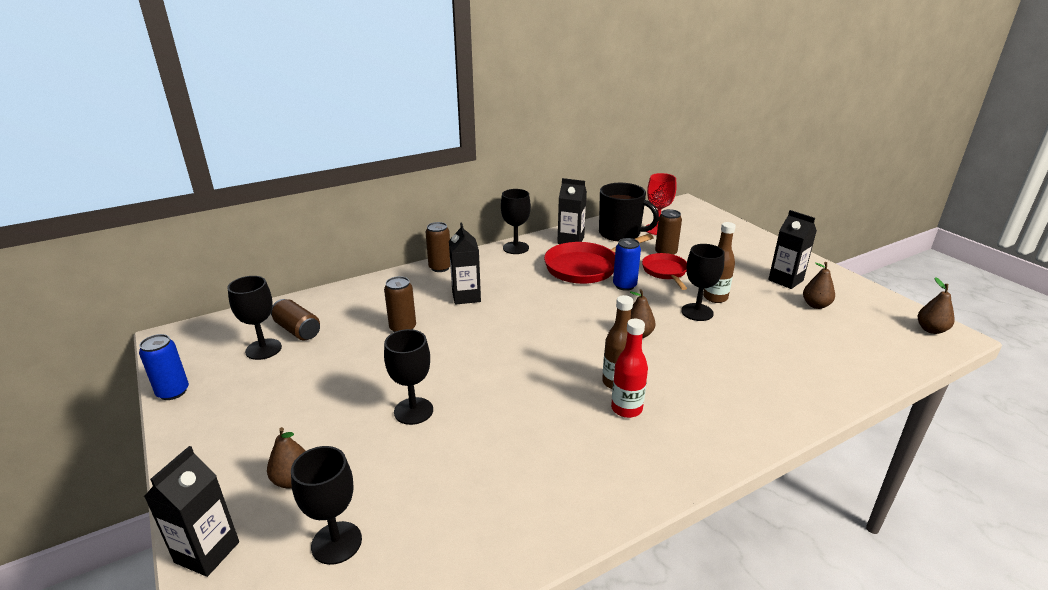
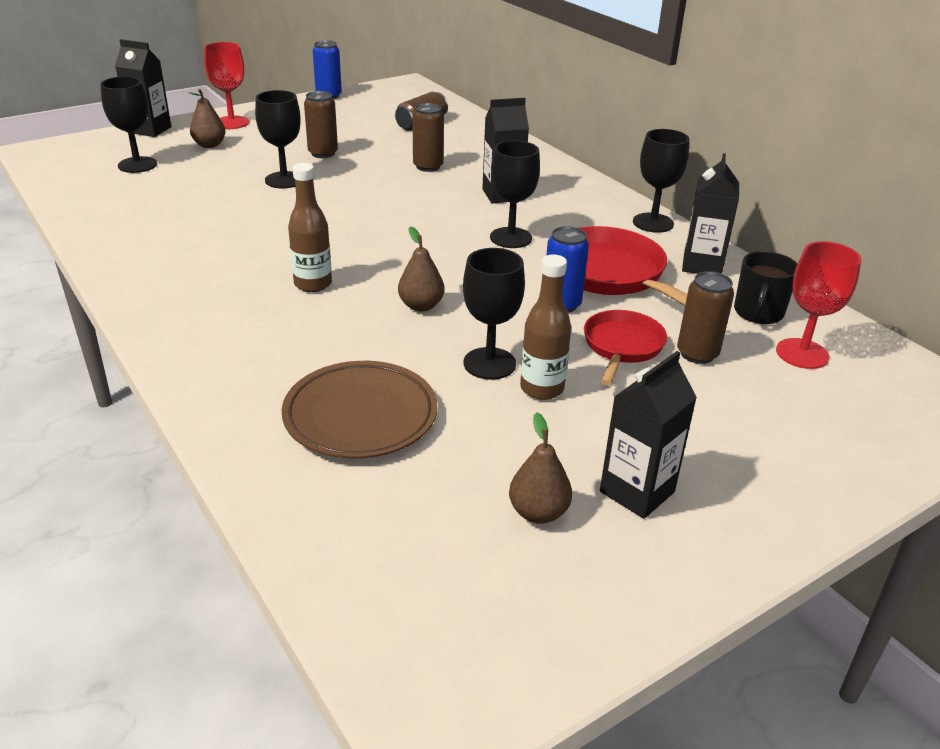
camera: 85 degrees right, 5 degrees up
black goblet [227,276,282,360] -> black goblet moved to [490,140,540,248]
brown can [426,222,450,272] -> brown can moved to [304,91,338,158]
black mug [599,183,659,241] -> black mug [734,251,797,324], size x0.63
red bottle [611,319,648,418] -> none
red pan [642,253,687,290] -> red pan turned 60 degrees counterclockwise [584,310,667,386]
brown pear [918,277,955,334] -> none
none -> red goblet [204,42,249,129]
none -> brown plate [282,361,437,459]

